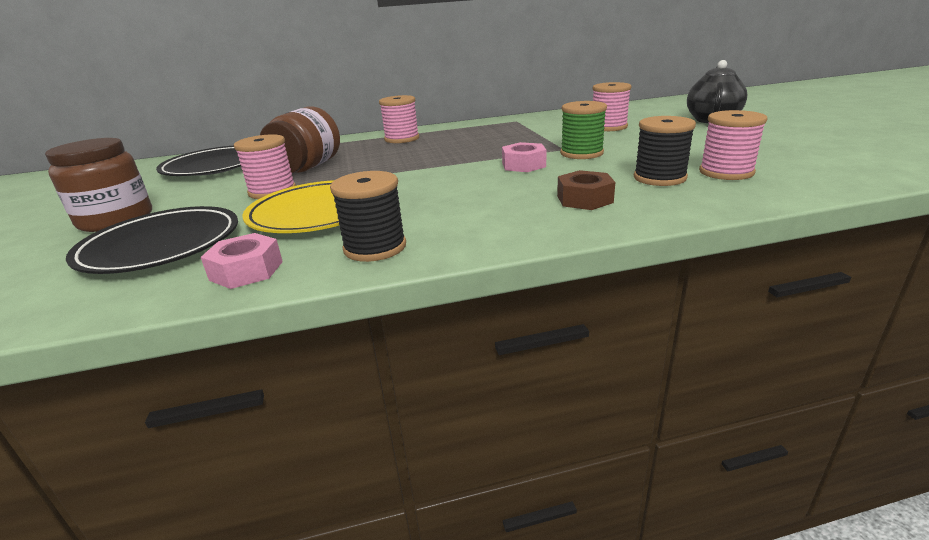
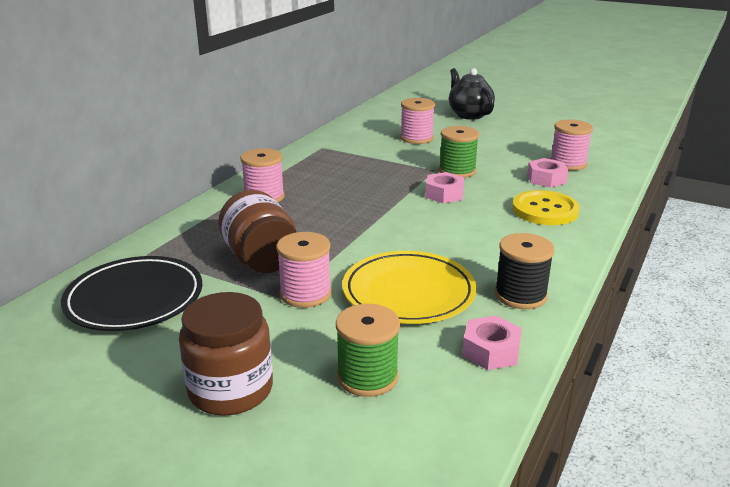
camera: 50 degrees left, 0 degrees up
black plate [66,206,238,274] -> green spool [336,304,400,397]
brown nut [557,170,615,210] -> yellow button [512,190,580,225]
black spool [634,116,696,186] -> pink nut [527,158,568,188]

